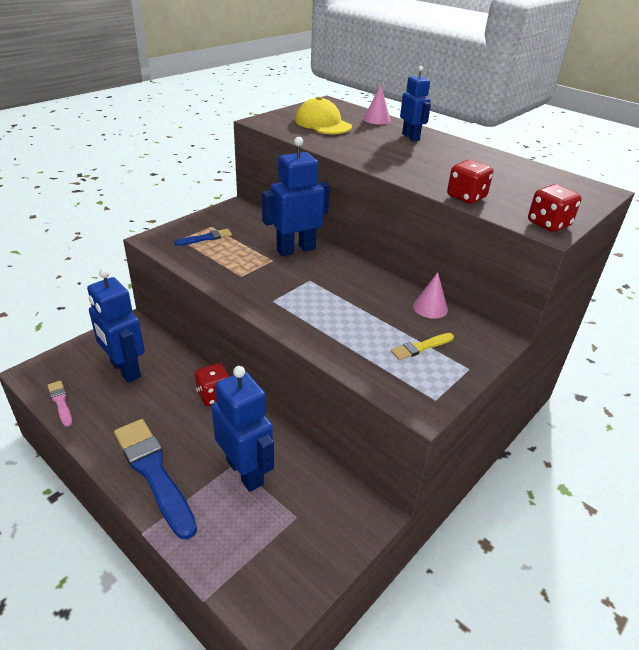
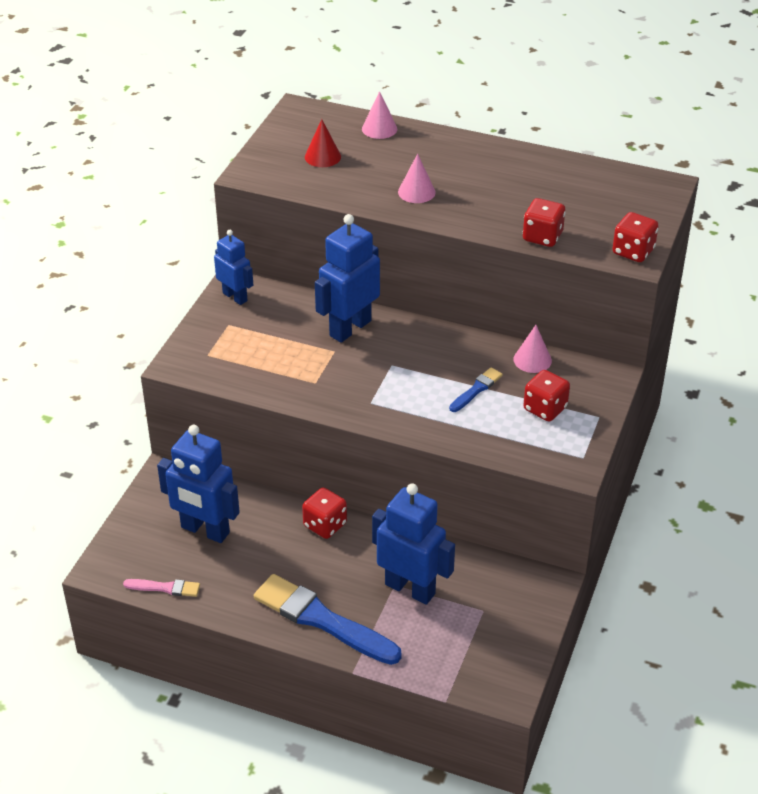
camera: 20 degrees left, 5 degrees up
pink brush [47,381,72,427] -> pink brush turned 150 degrees clockwise [123,579,200,597]
blue brush [174,229,232,246] -> blue brush moved to [449,368,503,412]
yellow cap [295,97,352,134] -> red cone [305,119,341,167]
yellow brush [391,333,454,360] -> red dice [524,370,570,422]
blue robot [400,66,431,141] -> blue robot moved to [214,230,253,305]
none -> pink cone [398,154,436,203]

